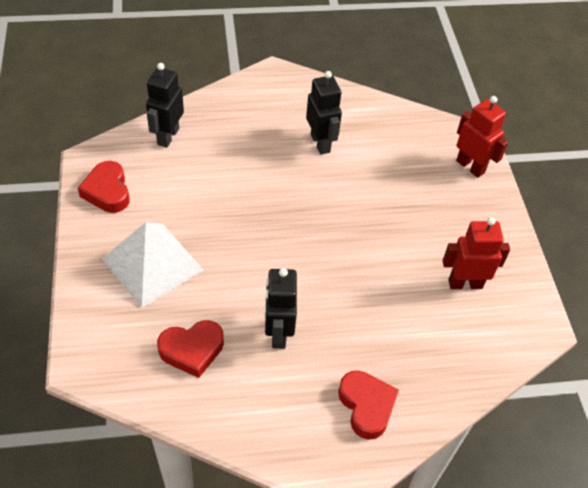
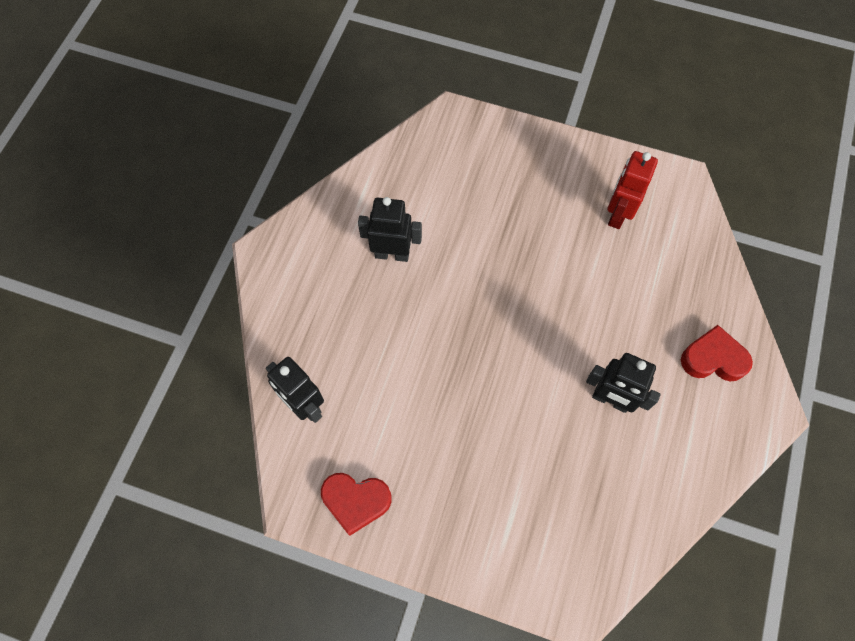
camera: 60 degrees left, 15 degrees up
white pyramid [102,222,203,308] -> none
red heart [157,320,224,378] -> none
red robot [456,96,508,178] -> none

